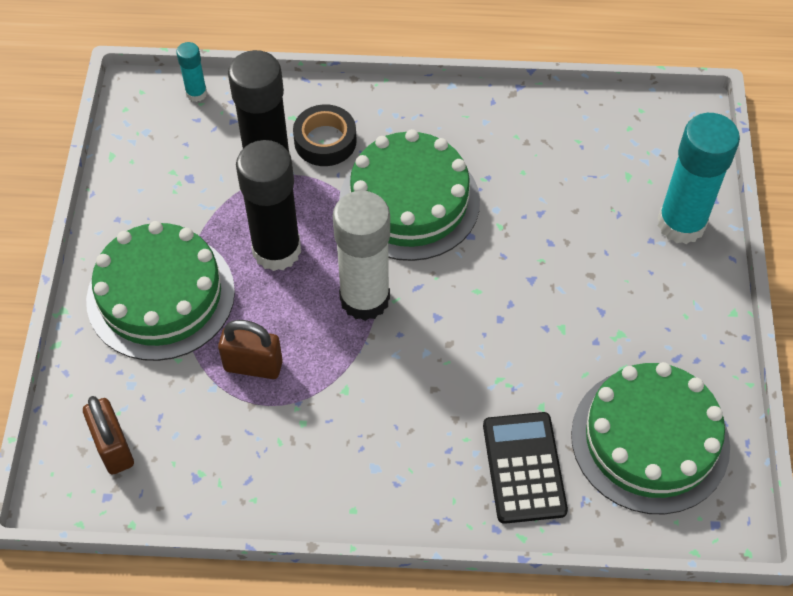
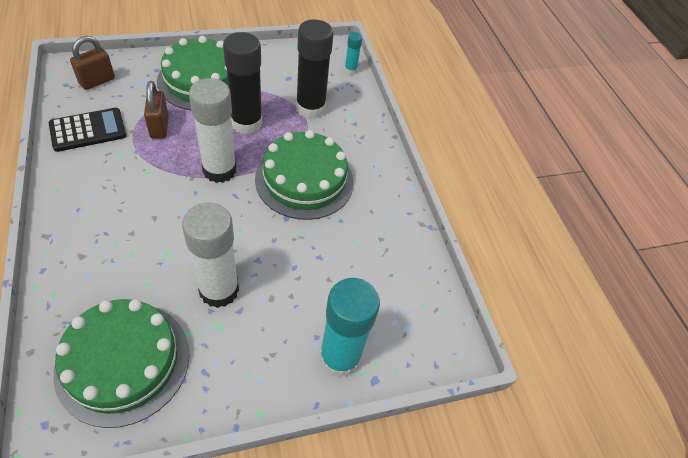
camera: 65 degrees right, 5 degrees down
black tape [293,104,357,166] -> none
black calculator [483,412,568,524] -> black calculator moved to [49,108,127,152]
none -> white glue stick [182,202,239,308]

